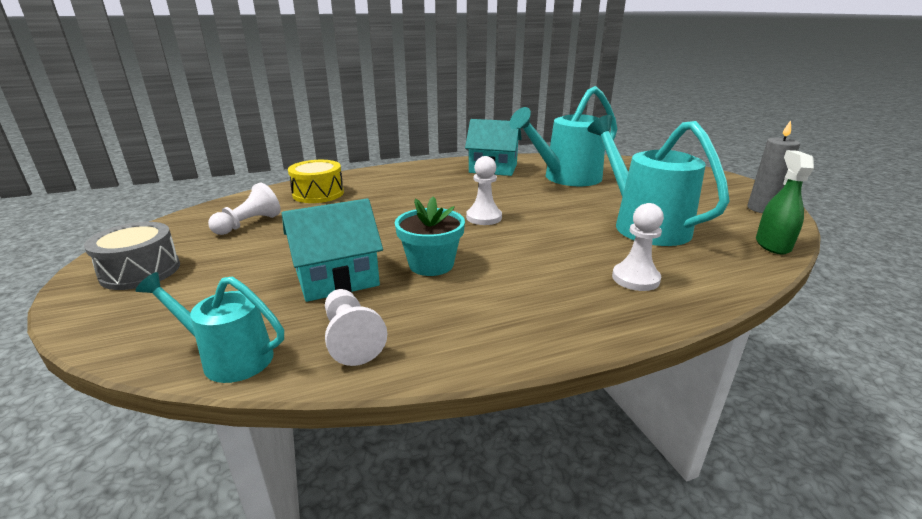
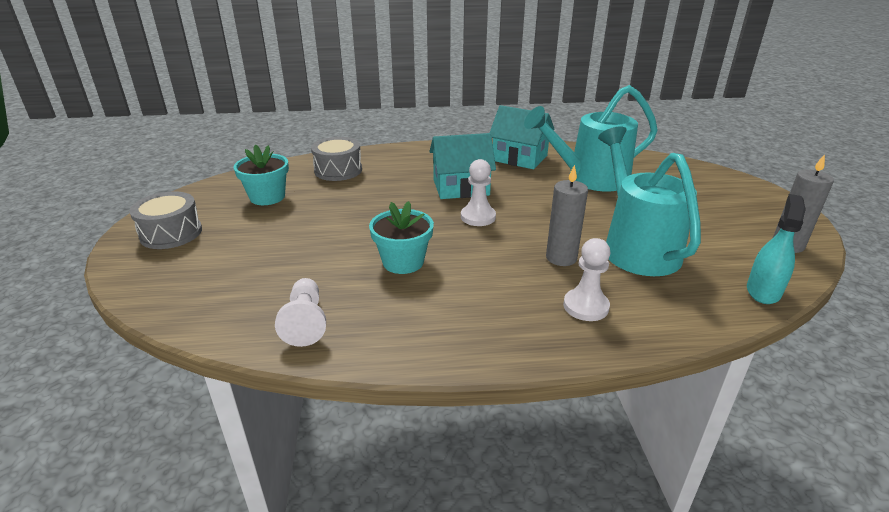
camera: 15 degrees right, 5 degrees up
turquoise watering can [135,272,284,383] -> none
white pawn [208,183,281,235] -> turquoise flower pot [234,145,289,205]
turquoise house [282,198,383,302] -> turquoise house moved to [429,133,496,199]
yellow drum [288,160,344,203] -> grey drum [311,137,362,181]
green spray bottle [756,150,814,254] -> turquoise spray bottle [747,194,806,304]
none -> grey candle [546,165,588,266]

